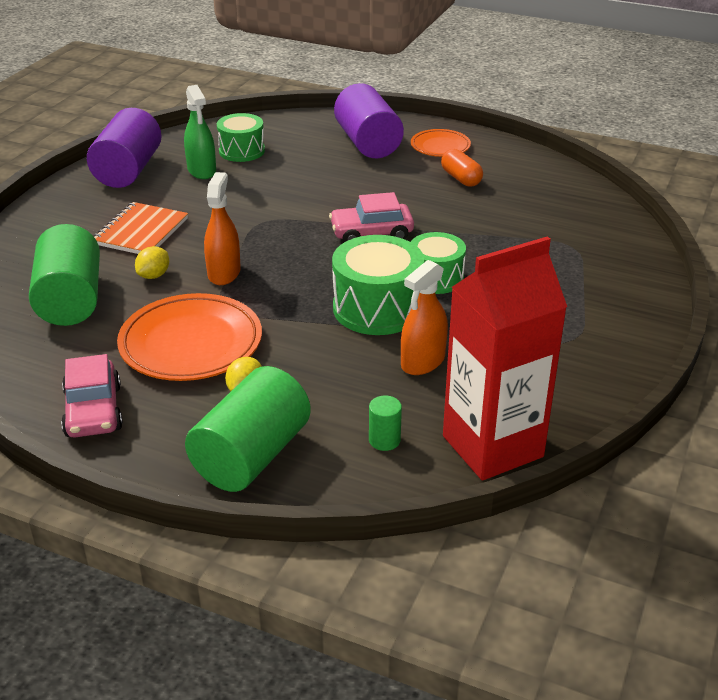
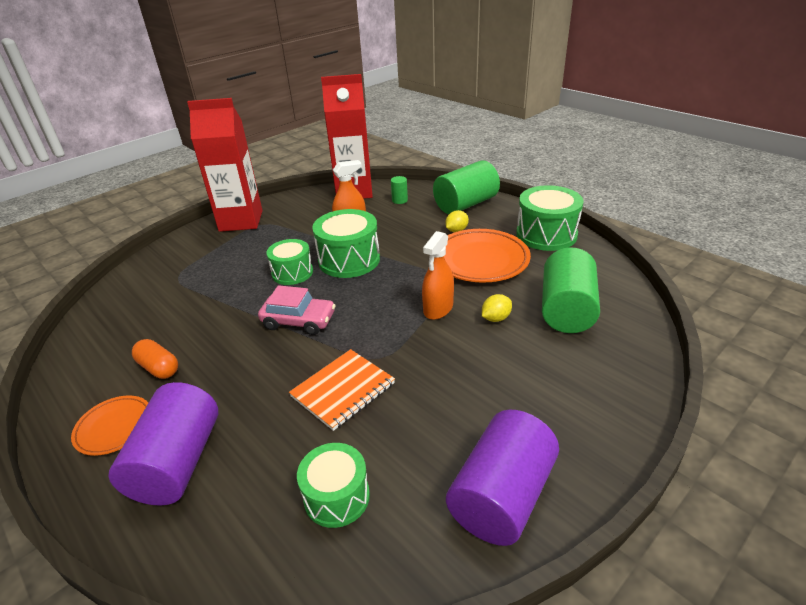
camera: 155 degrees left, 0 degrees up
pink car [61,354,123,437] -> green drum [516,185,584,251]
orange notebook [93,202,188,254] -> orange notebook moved to [289,349,395,431]
green spray bottle [184,85,216,179] -> none
orange capsule [441,149,483,187] -> orange capsule turned 45 degrees counterclockwise [132,339,178,379]
none -> red carton [187,98,263,232]

